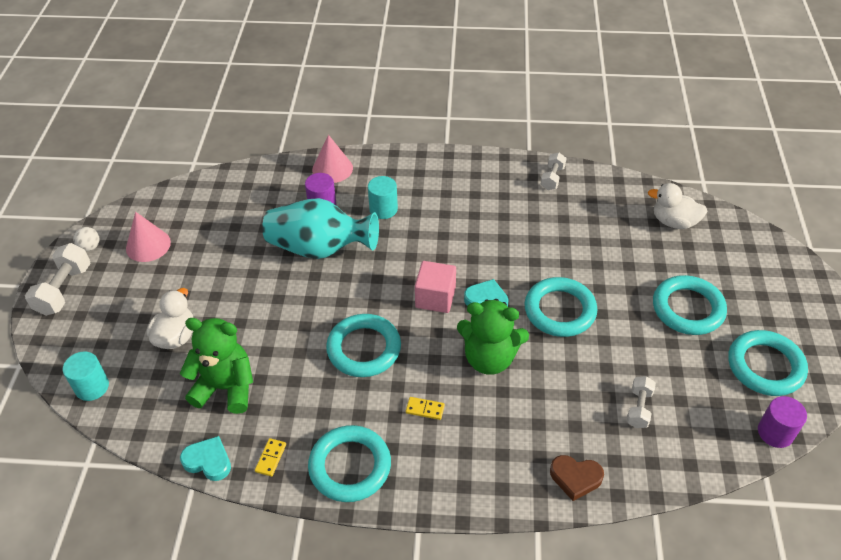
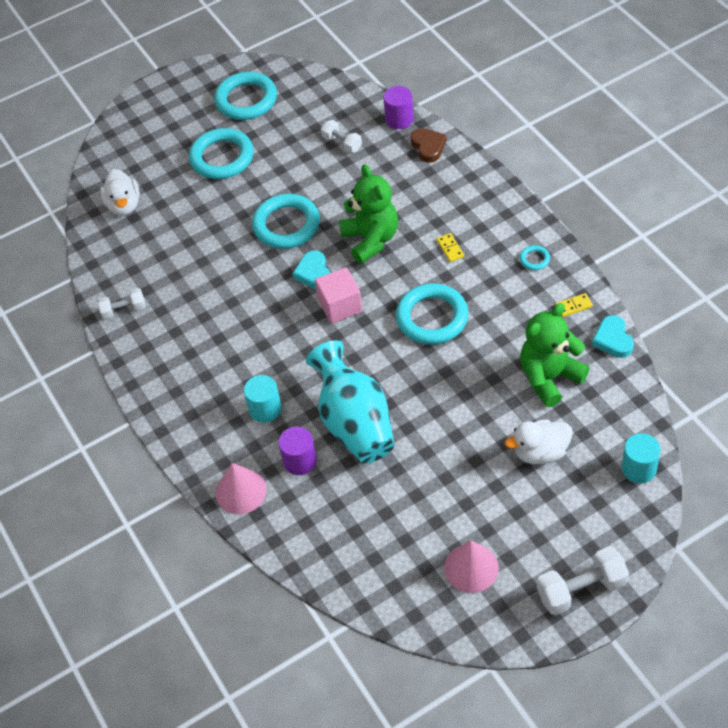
camera: 120 degrees left, 5 degrees up
white ball [73,227,100,251] -> none
green teddy bear [180,318,253,414] -> green teddy bear turned 75 degrees clockwise [520,303,590,407]
turquoise ring [308,425,391,502] -> turquoise ring [520,245,550,270], size x0.43
white dumbbell [627,376,656,428] -> white dumbbell turned 60 degrees clockwise [321,120,362,153]
purple cylinder [758,396,807,448] -> purple cylinder moved to [383,86,414,129]

